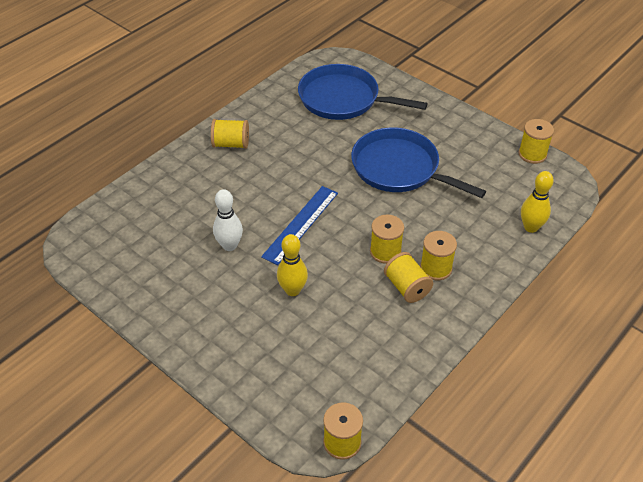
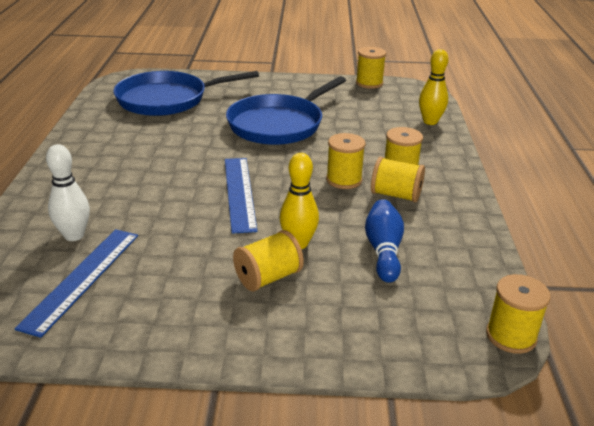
camera: 40 degrees left, 15 degrees down
yellow spool [211,119,249,149] -> yellow spool moved to [233,230,304,291]
white bowling pin [213,189,243,251] -> white bowling pin moved to [46,144,90,241]
blue pan [351,127,486,198] -> blue pan turned 45 degrees counterclockwise [226,76,346,145]
none -> blue ruler [14,229,138,338]
none -> blue bowling pin [365,199,404,283]

